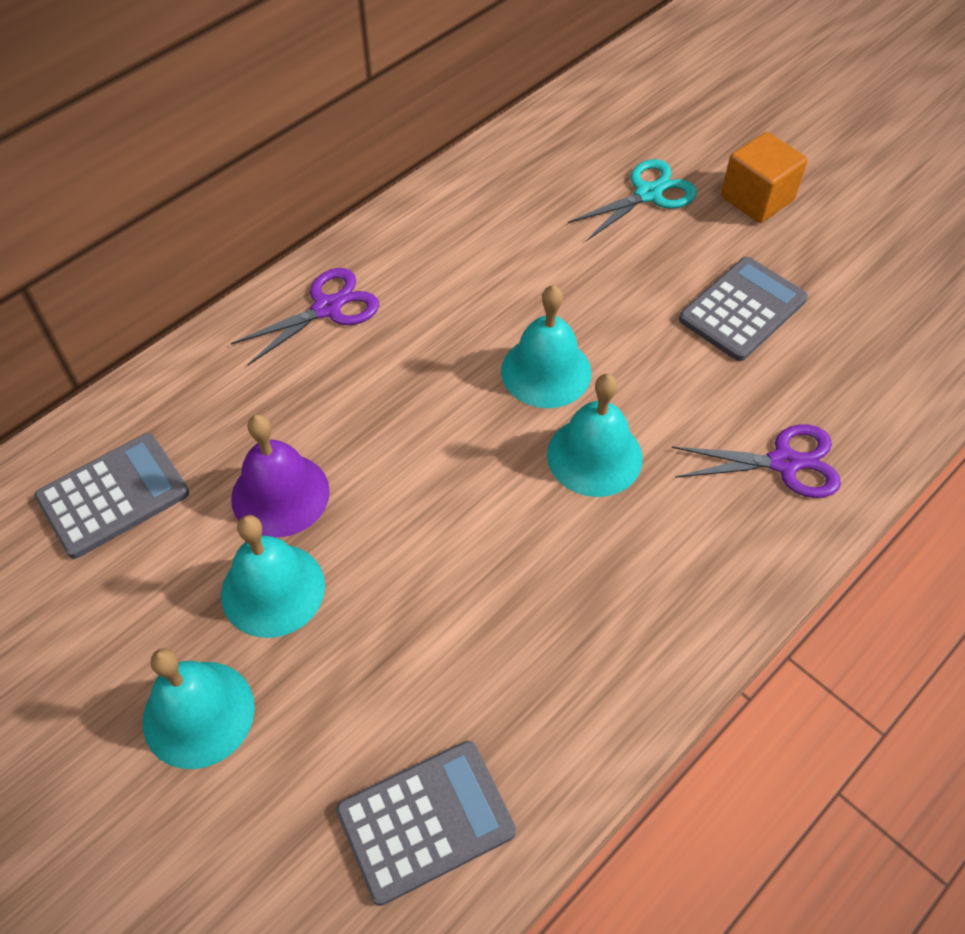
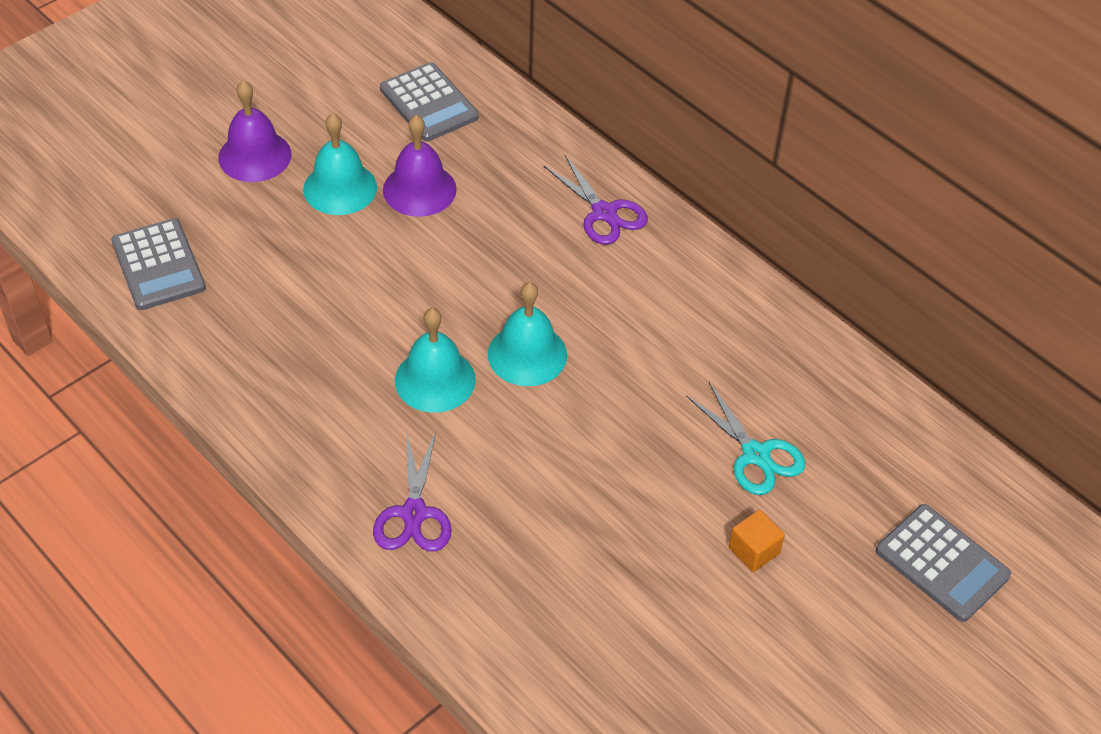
camera: 90 degrees right, 5 degrees down
turquoise bell [143,648,255,769] -> purple bell [218,81,292,182]
grey calculator [679,257,808,361] -> grey calculator moved to [876,504,1011,622]
orange cube [721,132,808,223] -> orange cube [729,510,785,572], size x0.65

